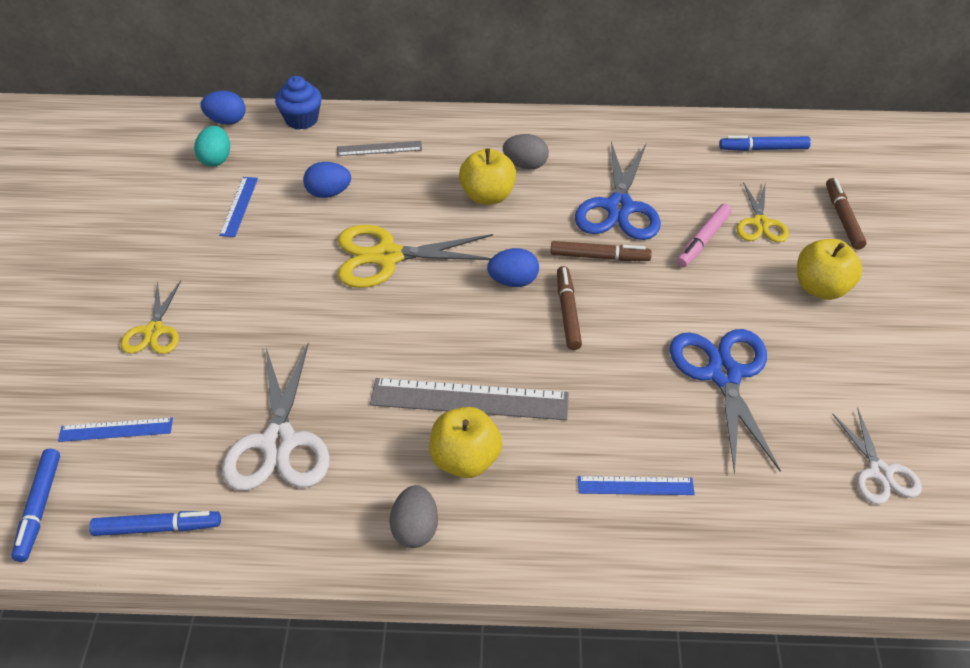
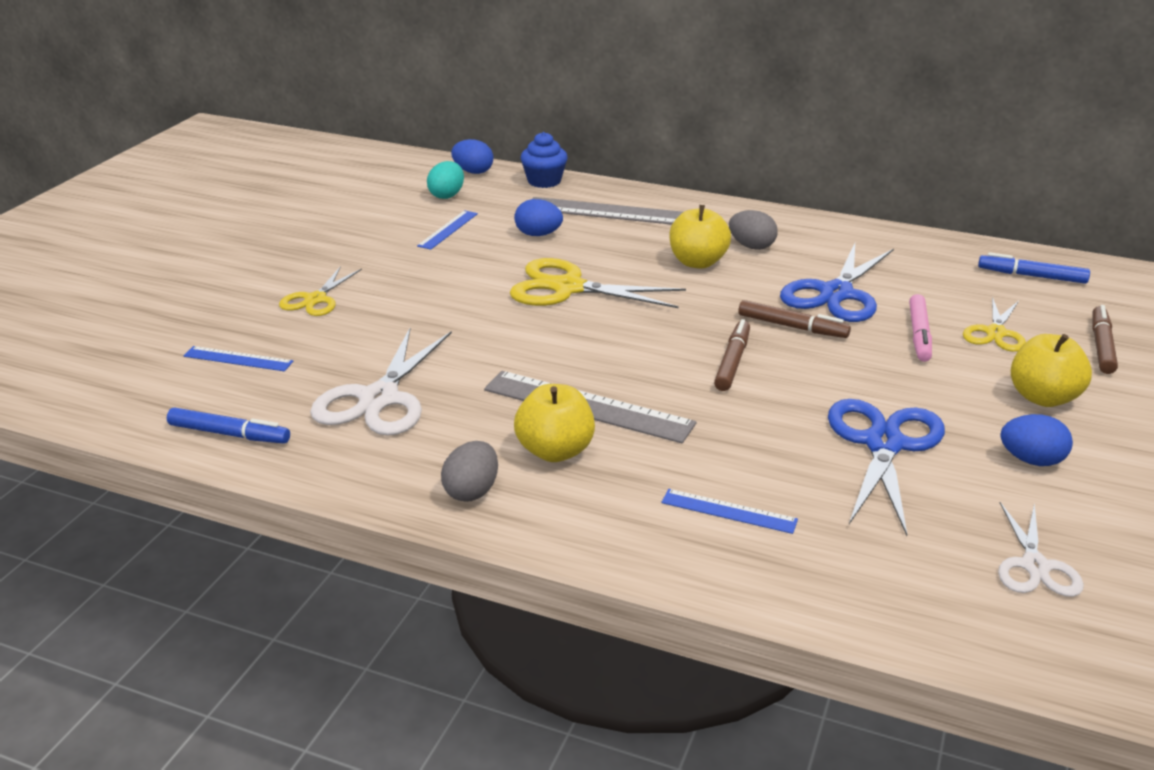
camera: 20 degrees right, 15 degrees down
blue marker [11,449,60,562] -> none
grey ruler [337,141,422,156] -> grey ruler [532,197,683,225], size x1.83
blue egg [487,248,539,287] -> blue egg moved to [1000,414,1073,466]
pink marker [677,204,732,267] -> pink marker turned 45 degrees counterclockwise [909,294,932,362]

